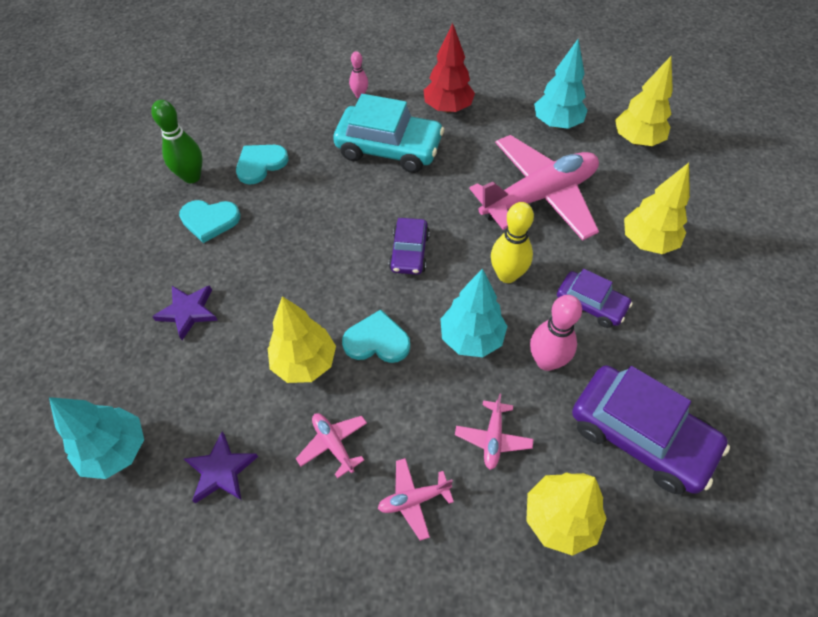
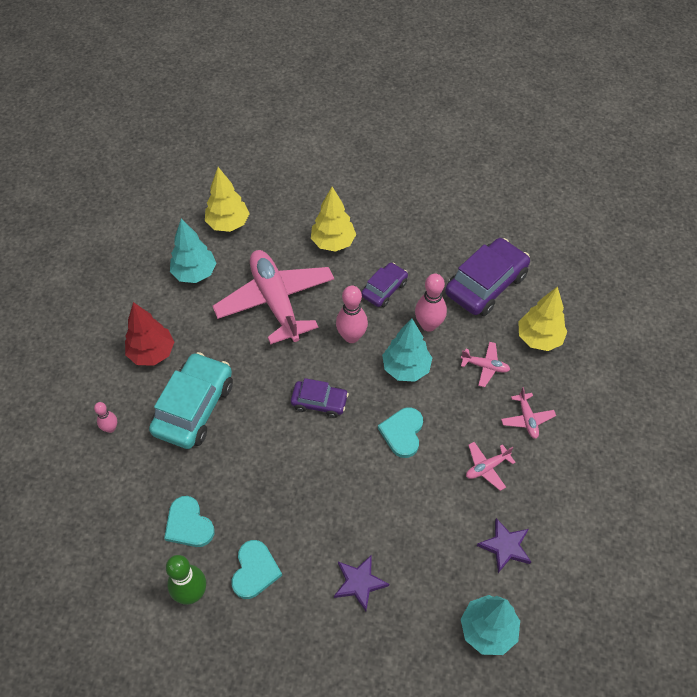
camera: 85 degrees left, 0 degrees up
yellow tree [268,296,336,383] -> none
yellow bowling pin [491,202,534,283] -> pink bowling pin [336,286,368,343]

